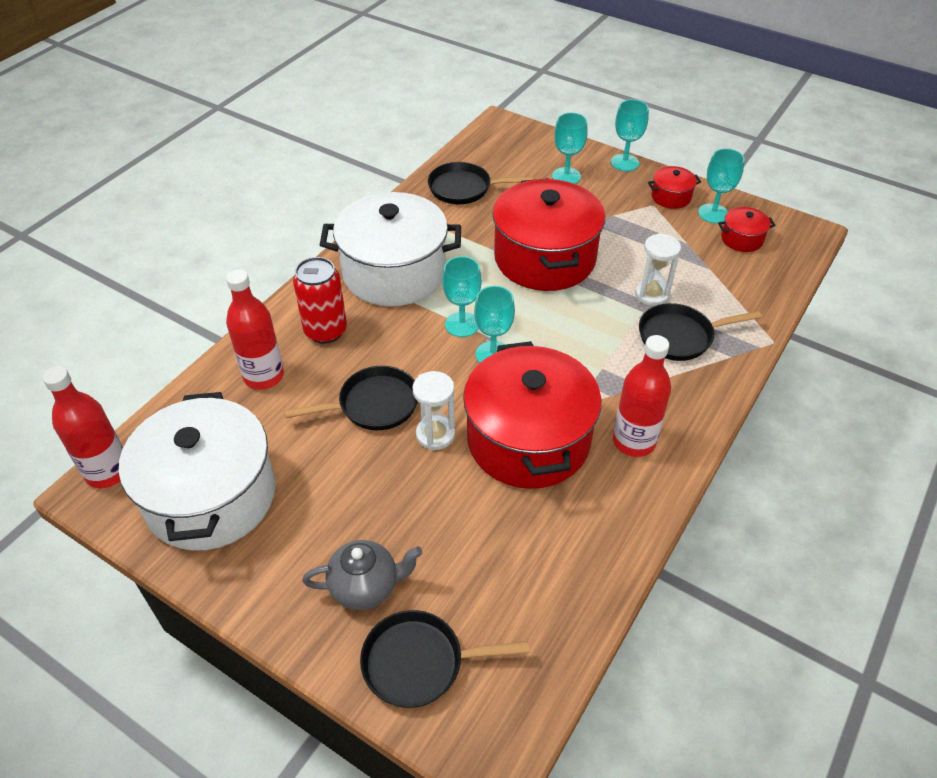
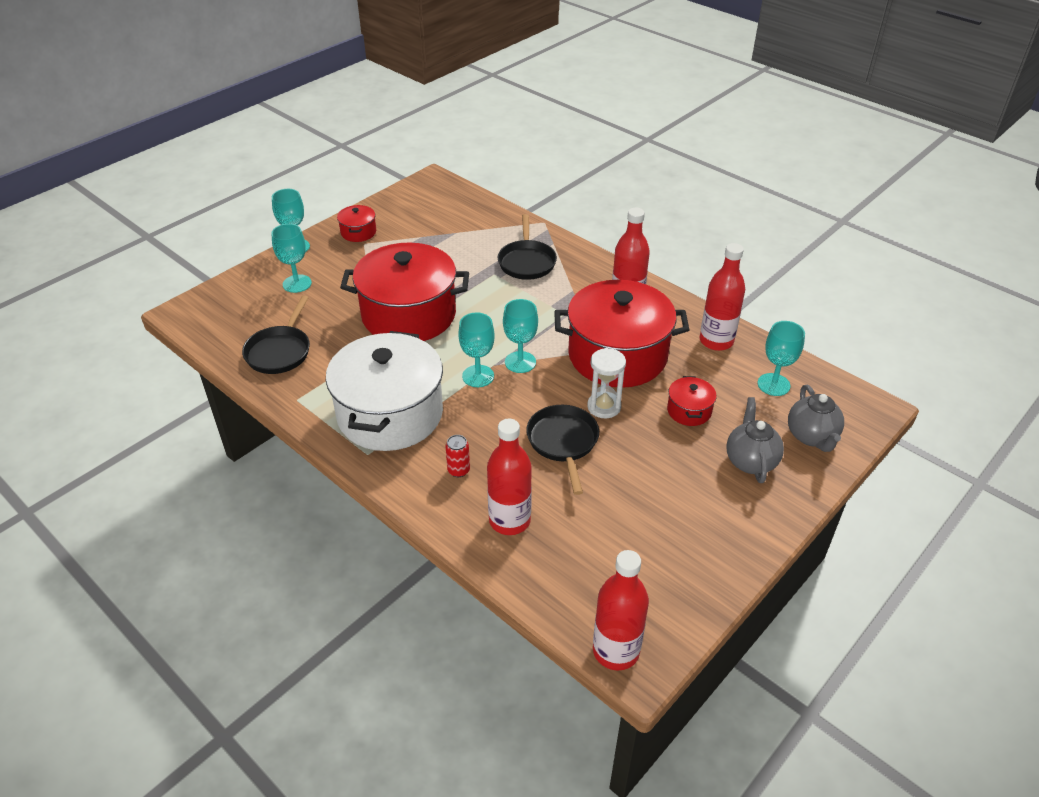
camera: 80 degrees left, 5 degrees down
white pot [119,392,275,551] -> none
red can [293,257,347,344] -> red can [446,435,470,477], size x0.51
black pan [360,610,530,708] -> grey teapot [788,385,844,452]
white hourglass [635,233,681,306] -> none
turquoise goblet [698,148,745,223] -> turquoise goblet moved to [758,321,805,396]
red pot [718,207,775,252] -> red pot moved to [667,376,717,426]
none -> red bottle [699,243,745,351]

